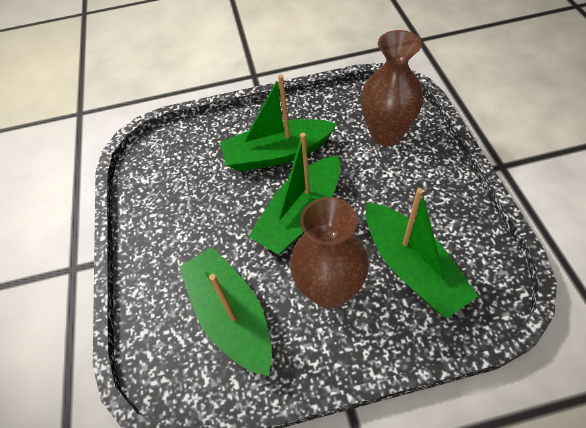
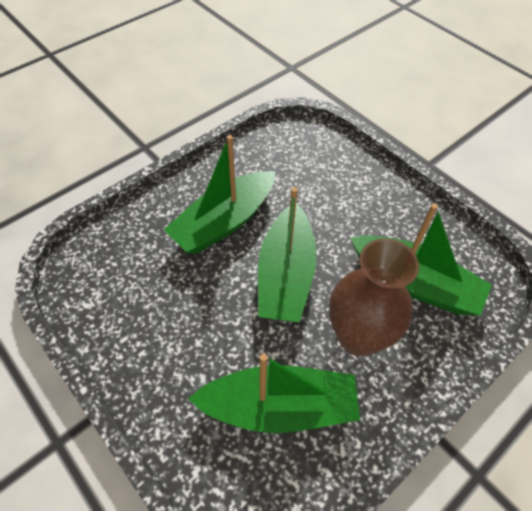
camera: 35 degrees left, 0 degrees up
green boat [179,247,272,376] -> green boat turned 150 degrees clockwise [188,353,360,433]
brown vase [361,30,424,146] -> none

